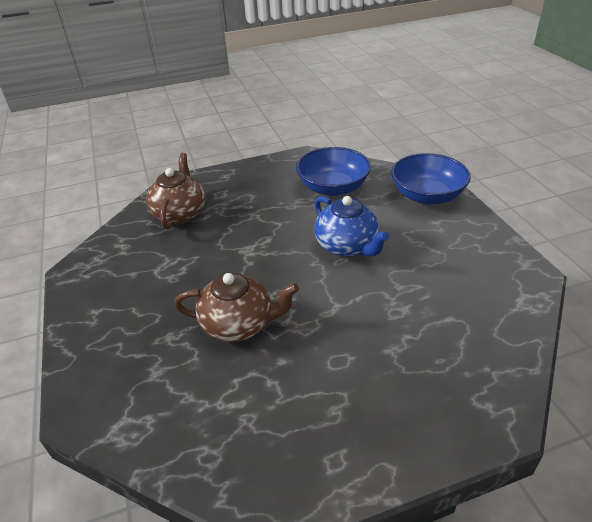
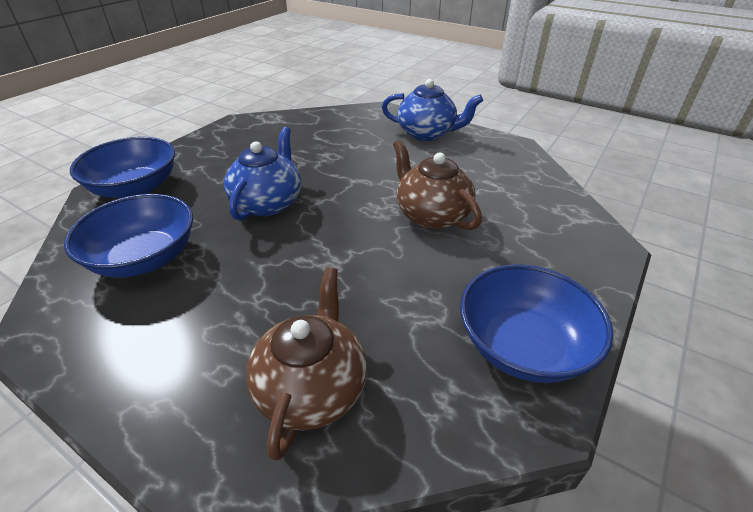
camera: 130 degrees left, 0 degrees up
brown teapot [146,153,205,229] -> brown teapot turned 135 degrees clockwise [246,267,367,461]
none -> blue teapot [382,79,483,141]
none -> blue bowl [460,264,613,383]

